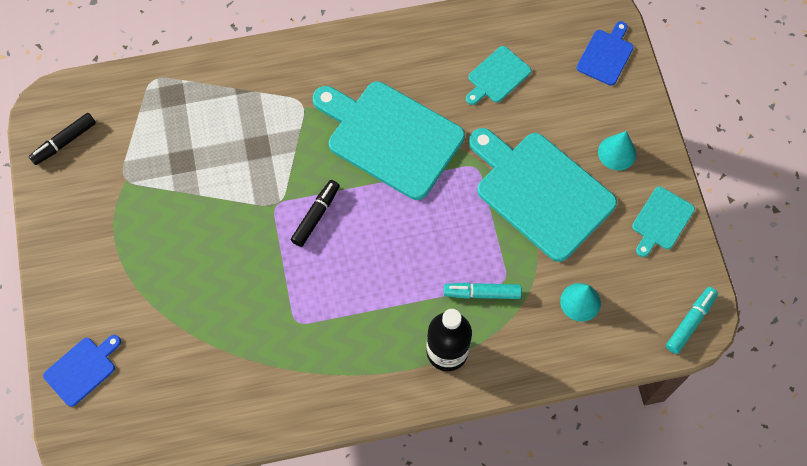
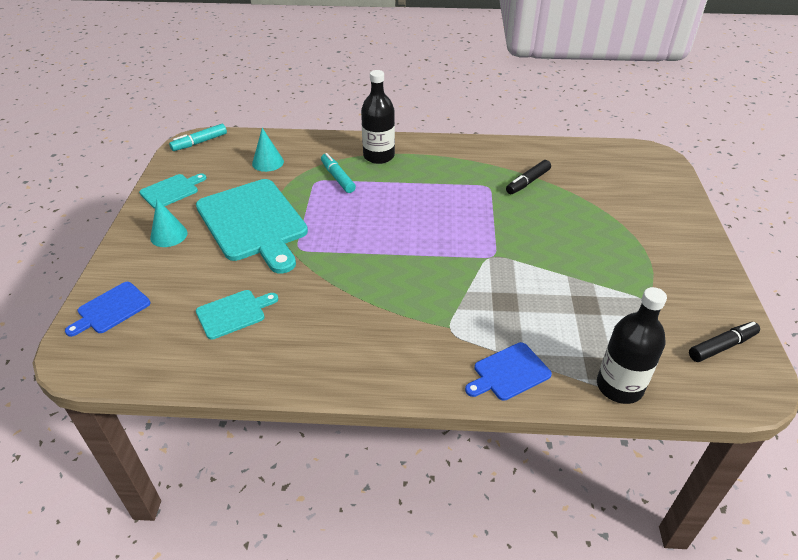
camera: 165 degrees left, 25 degrees down
blue cutting board [43,335,121,407] -> blue cutting board moved to [465,342,552,401]
black marker [291,180,340,247] -> black marker moved to [506,160,551,194]
turquoise cutting board [313,82,465,200] -> none
turquoise marker [444,282,522,299] -> turquoise marker turned 135 degrees counterclockwise [321,153,356,193]
none -> black bottle [597,287,667,404]

